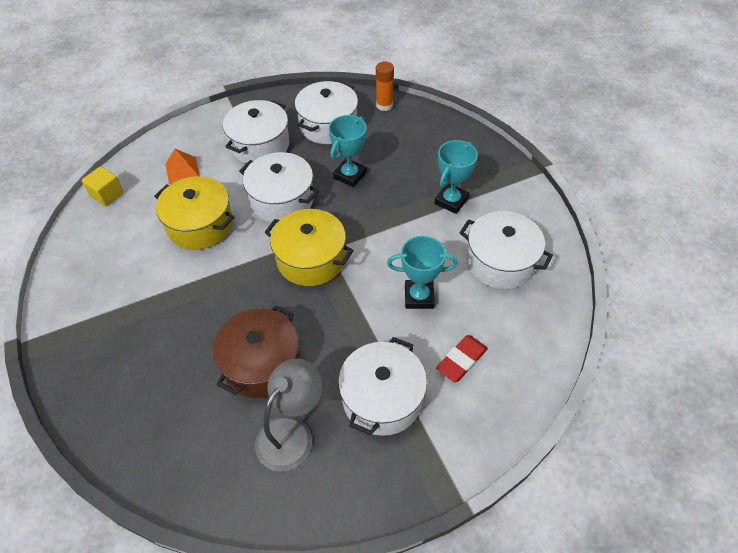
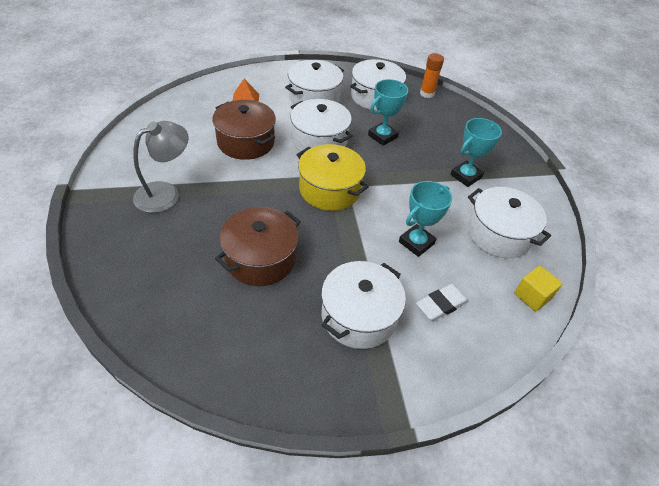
camera: 10 degrees right, 5 degrees down
yellow cube [82,166,124,207] -> yellow cube moved to [514,266,562,311]
yellow pot [154,176,234,250] -> brown pot [212,100,276,160]
grey lamp [255,358,322,472] -> grey lamp moved to [133,121,189,213]
turquoise trophy [387,236,458,309] -> turquoise trophy turned 60 degrees counterclockwise [399,181,452,257]
red eraser [436,335,488,382] -> white eraser [416,284,469,321]

